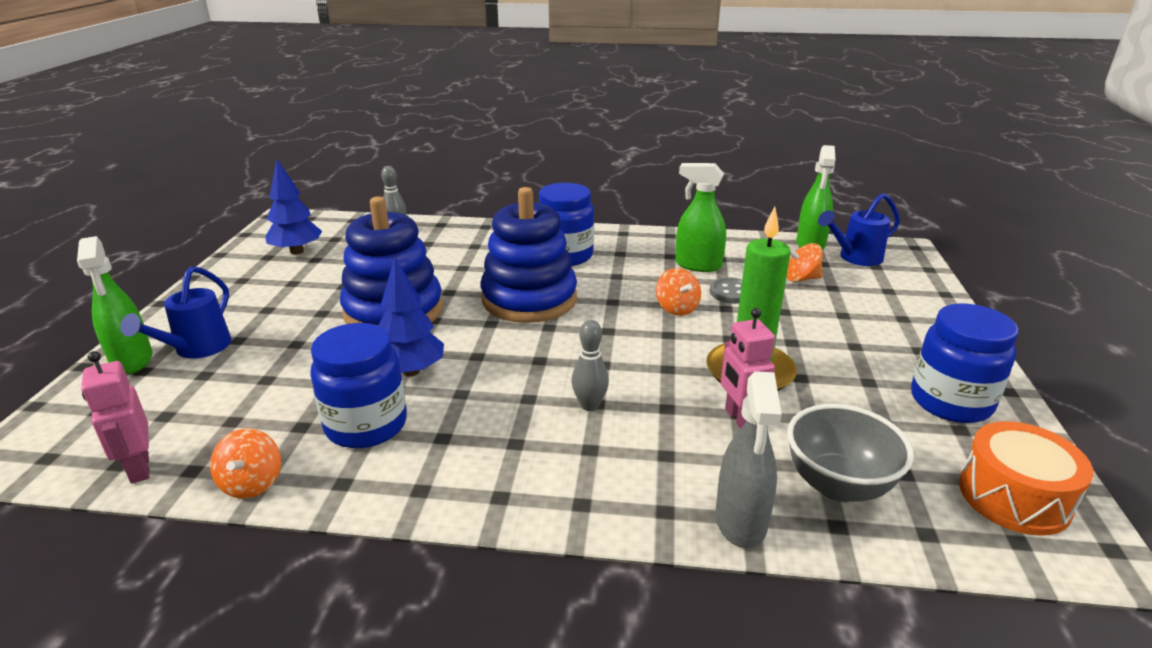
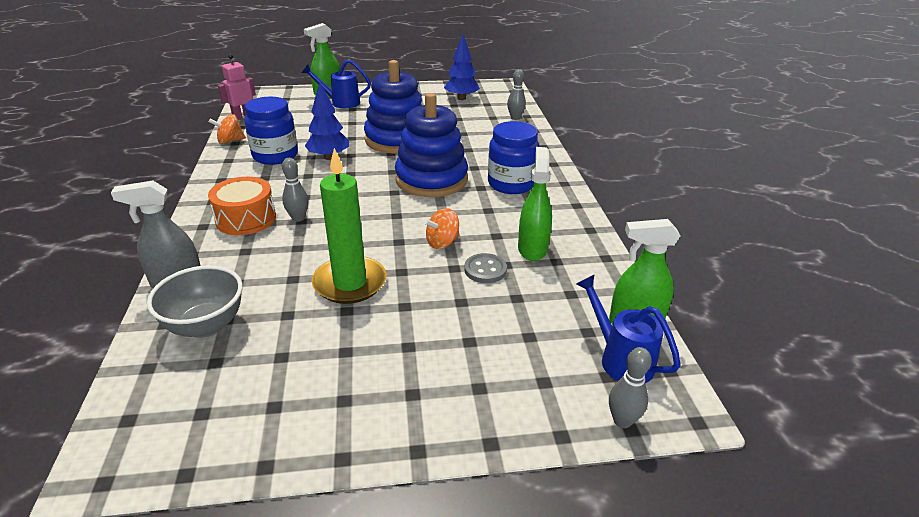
camera: 75 degrees right, 5 degrees up
pink robot [721,308,775,429] -> none
orange spinning top [787,243,823,282] -> none
blue jar [911,303,1019,423] -> none
orange drum [959,421,1094,536] -> orange drum moved to [208,177,276,235]
none -> grey bowling pin [609,347,652,428]

